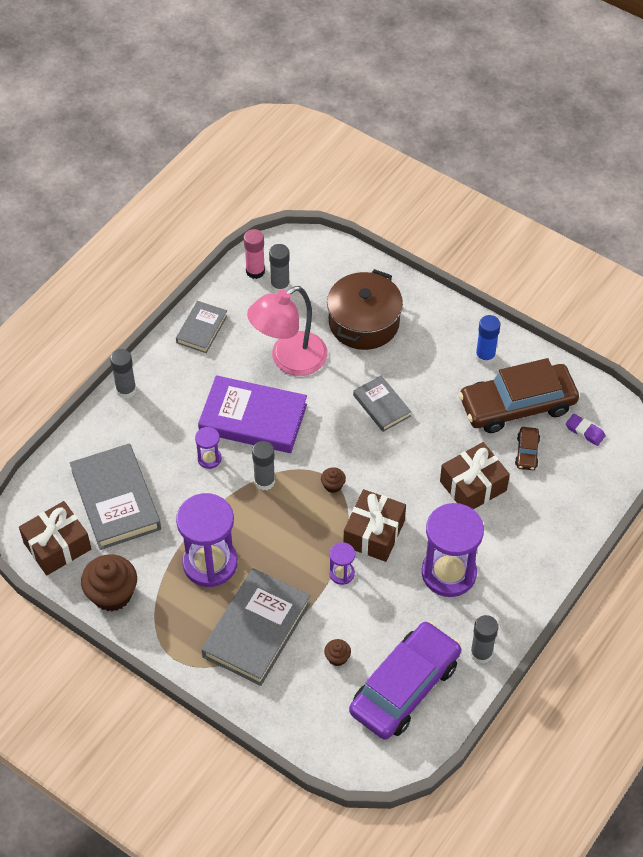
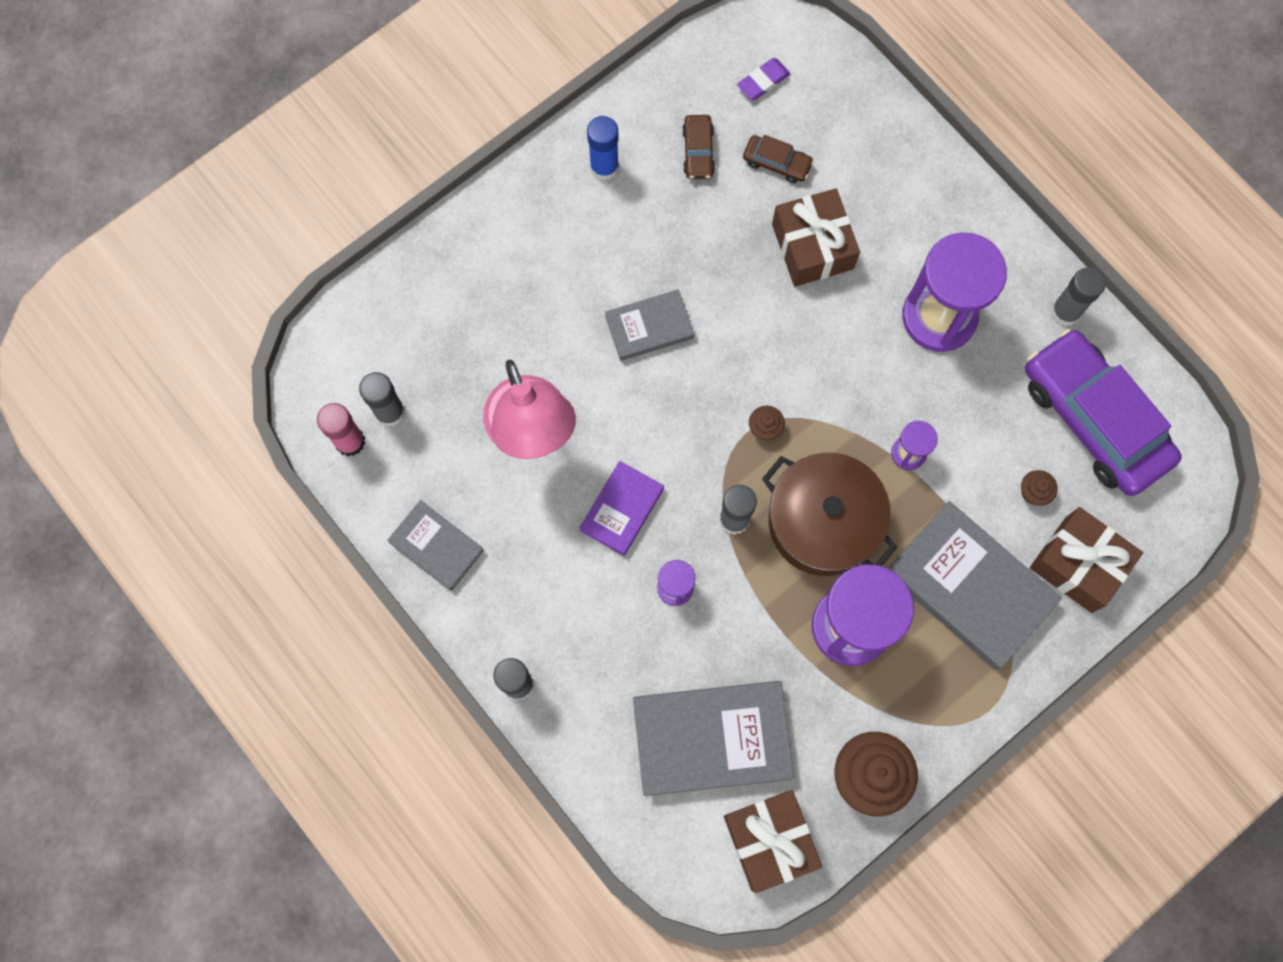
camera: 75 degrees left, 20 degrees up
purple book [198,375,307,453] -> purple book [579,461,664,556], size x0.56
brown pot [327,269,403,350] -> brown pot moved to [762,453,897,576]
brown gift [343,489,406,562] -> brown gift moved to [1030,507,1143,613]
brown car [459,358,579,433] -> brown car [682,115,715,179], size x0.42

